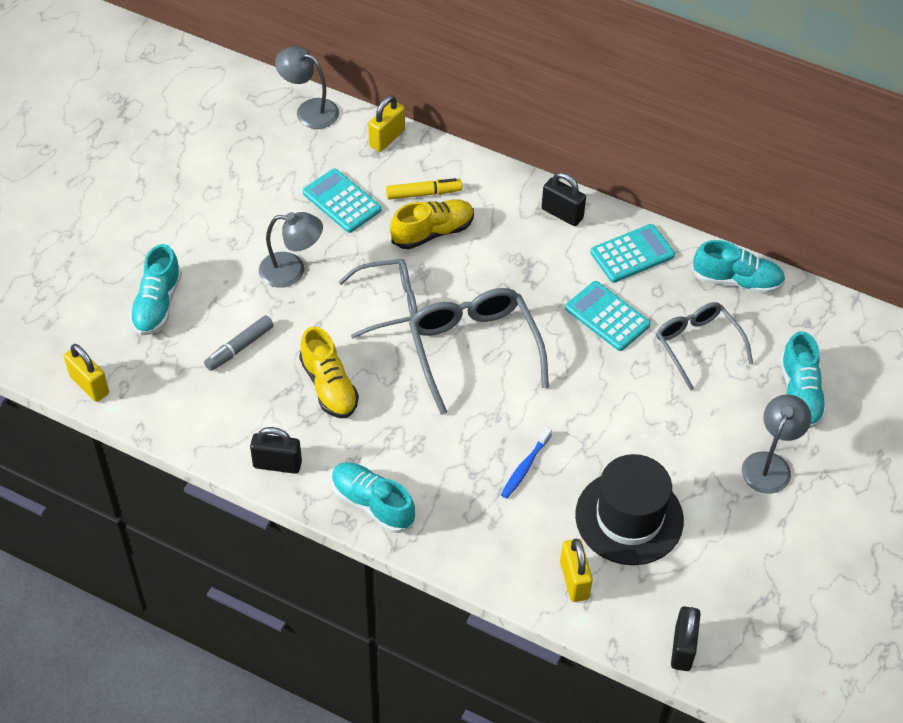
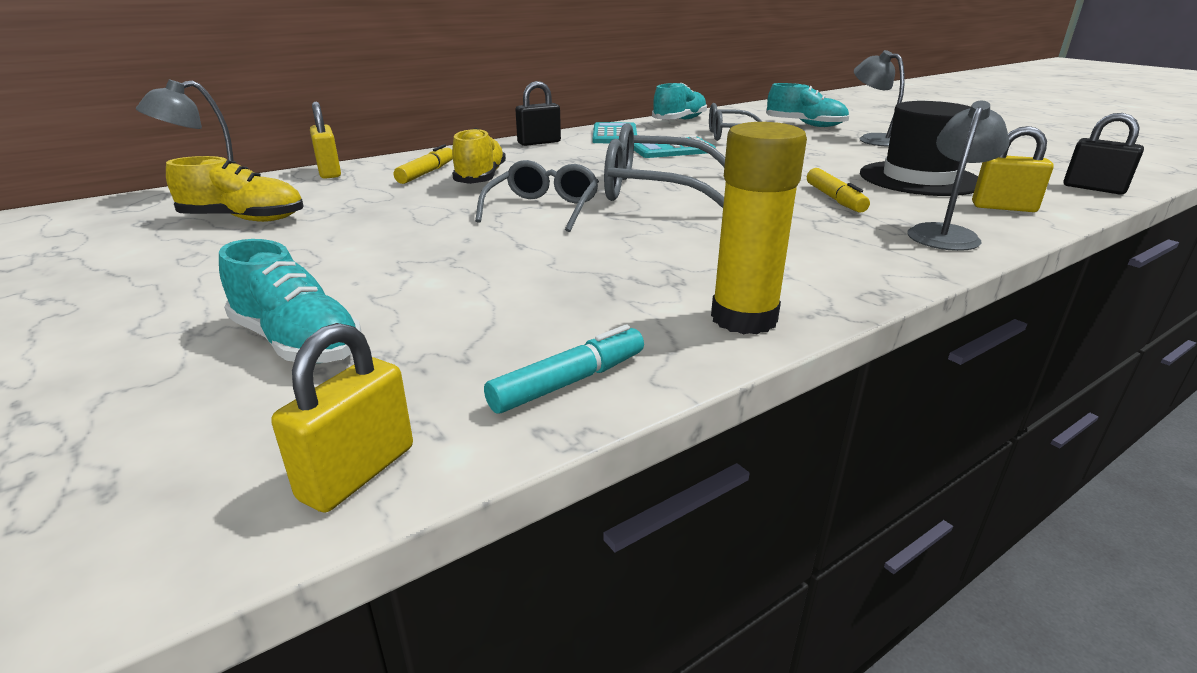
camera: 60 degrees left, 25 degrees down
yellow padlock [64,344,109,402] -> yellow padlock turned 45 degrees counterclockwise [271,323,413,512]
grey marker [204,315,274,371] -> none
black padlock [250,427,302,474] -> yellow glue stick [711,122,807,334]
grey lamp [259,212,323,288] -> grey lamp moved to [907,101,1009,251]
yellow shoe [299,326,359,418] -> yellow shoe moved to [166,156,303,222]
turquoise calculator [303,168,382,233] -> none
turquoise shoe [332,462,415,533] -> none
blue toothbrush [501,427,552,499] -> yellow marker [807,168,870,213]
none -> turquoise marker [484,324,644,414]

